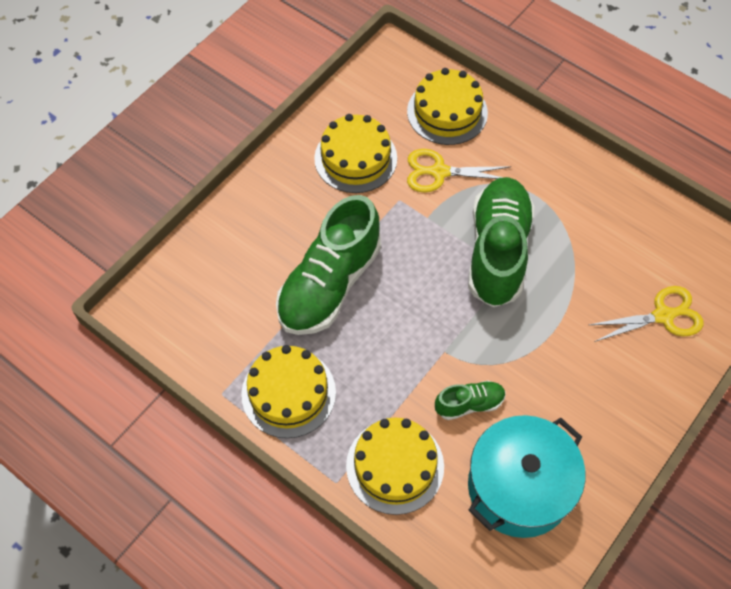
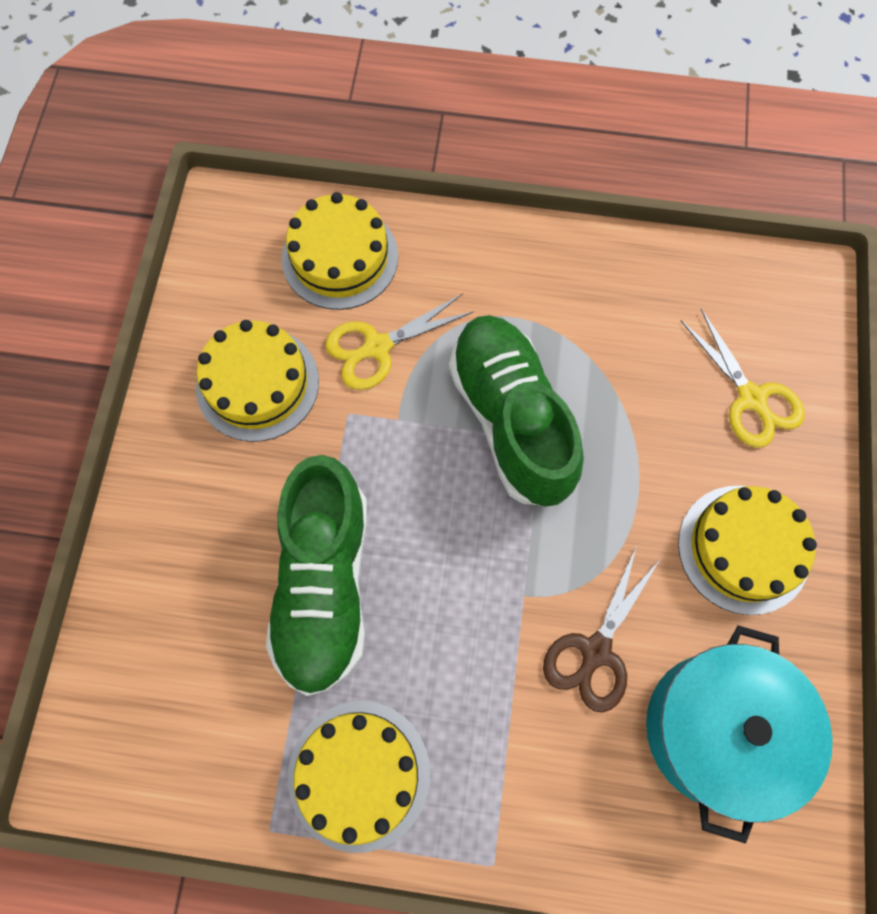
camera: 30 degrees left, 10 degrees up
yellow cake [346,417,444,515] -> yellow cake moved to [678,486,817,615]
green shoe [435,381,506,420] -> brown scissors [543,545,661,713]
yellow scissors [589,286,704,342] -> yellow scissors turned 105 degrees clockwise [681,309,805,448]

